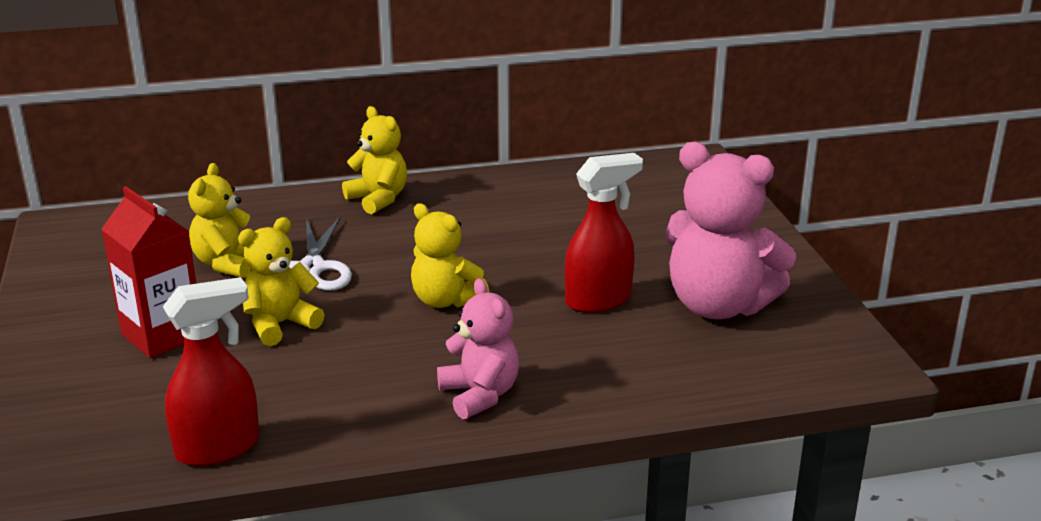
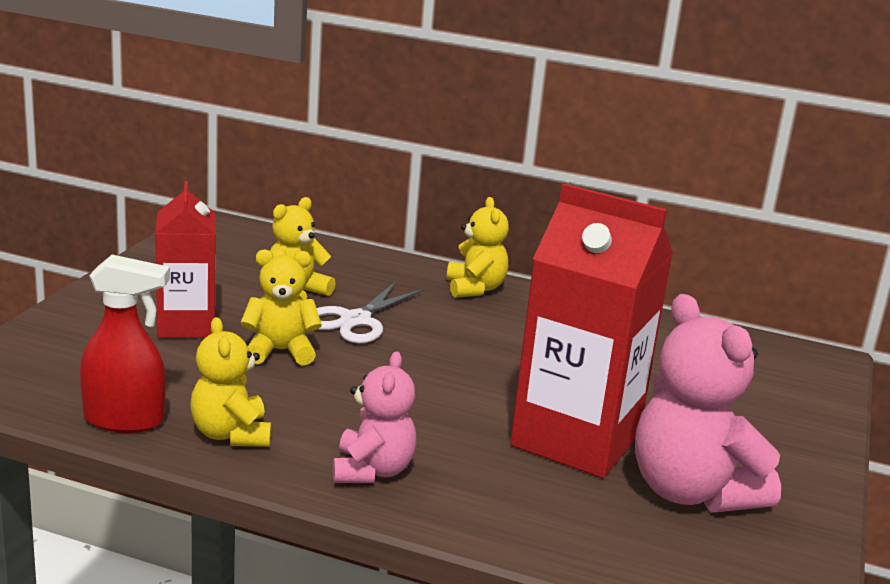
camera: 30 degrees right, 5 degrees down
yellow teddy bear [411,203,489,308] -> yellow teddy bear moved to [191,317,271,447]
red spray bottle [565,153,643,313] -> red carton [510,183,673,478]

